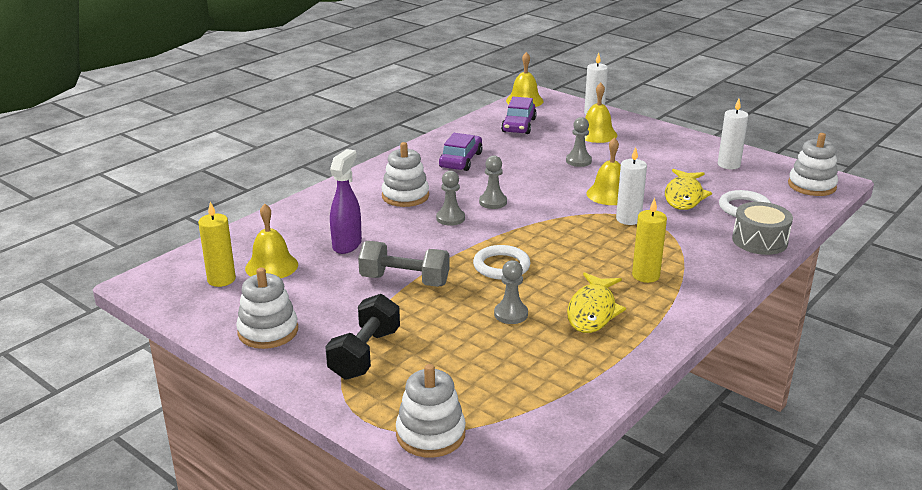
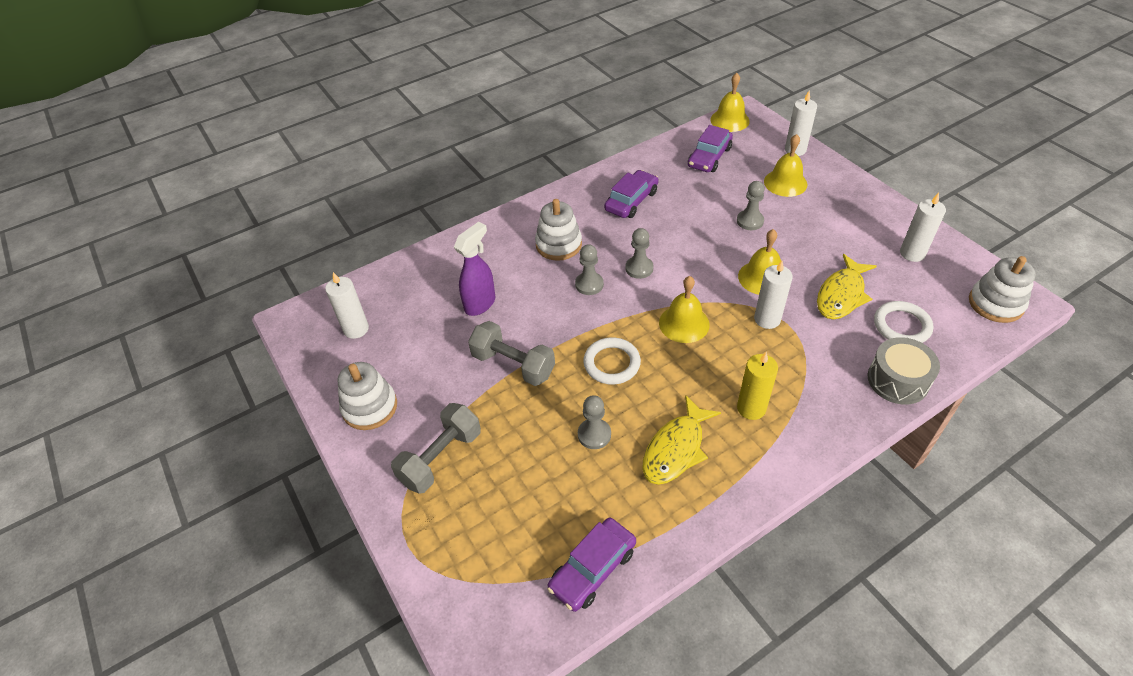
camera: 20 degrees right, 20 degrees up
yellow candle [198,202,236,287] -> white candle [325,272,369,339]
yellow bell [245,204,298,278] -> yellow bell moved to [659,276,709,343]
black dumbbell [325,294,400,380] -> grey dumbbell [391,403,481,494]
white stacking toy [396,364,466,458] -> none
none -> purple car [547,518,636,612]

